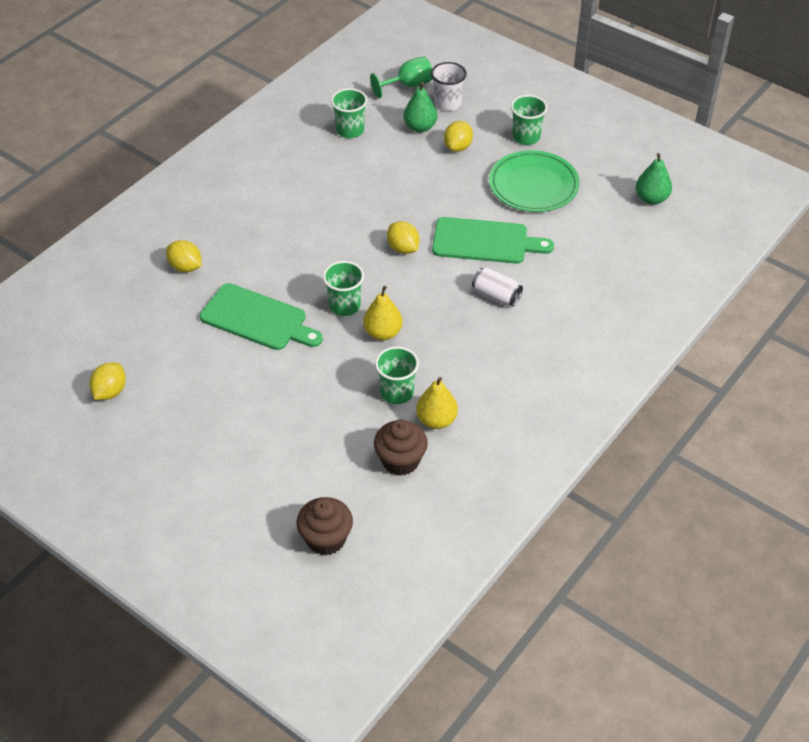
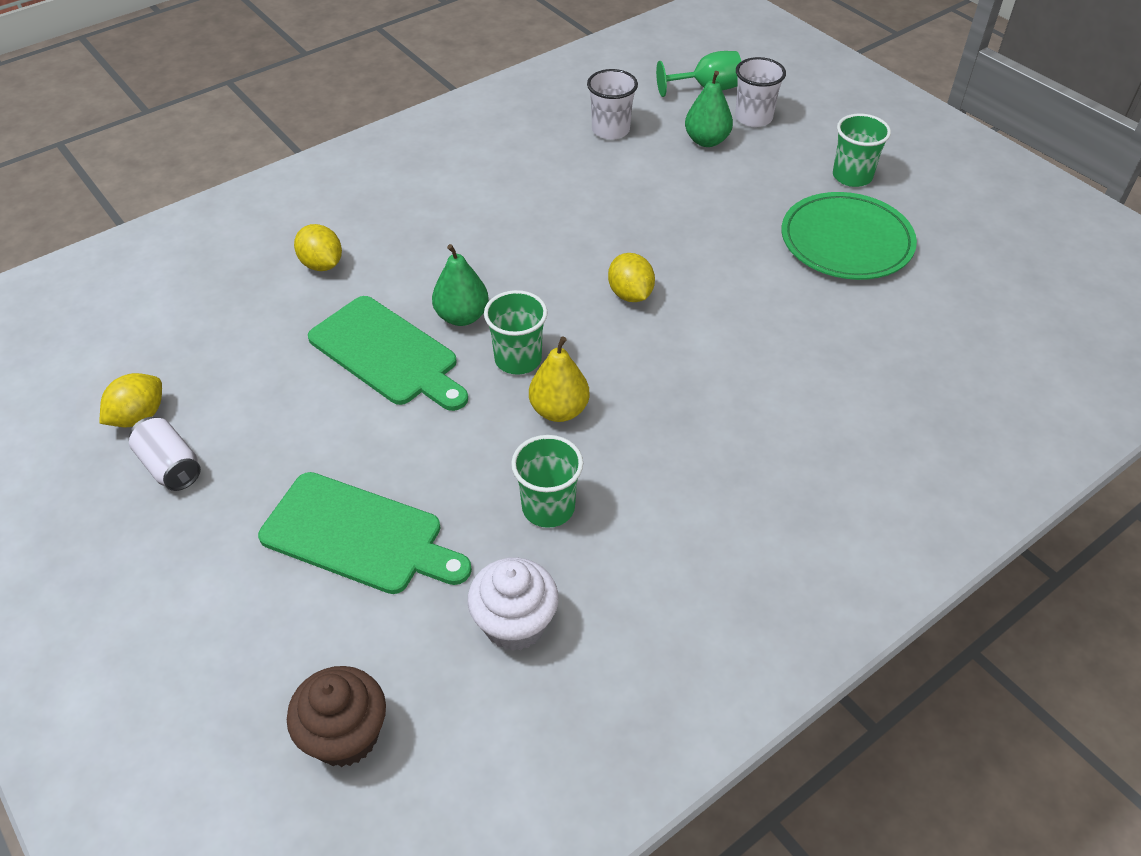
camera: 15 degrees right, 0 degrees up
green cup [331,88,367,138] -> white cup [587,69,638,140]
brown cupcake [374,420,428,476] -> white cupcake [468,558,559,651]
yellow pear [416,377,458,429] -> none
green cutting board [432,217,554,264] -> green cutting board moved to [258,472,472,594]
yellow lemon [444,121,473,152] -> none
white can [472,267,523,307] -> white can moved to [129,417,201,491]
green pear [636,153,672,205] -> green pear moved to [432,244,489,326]

